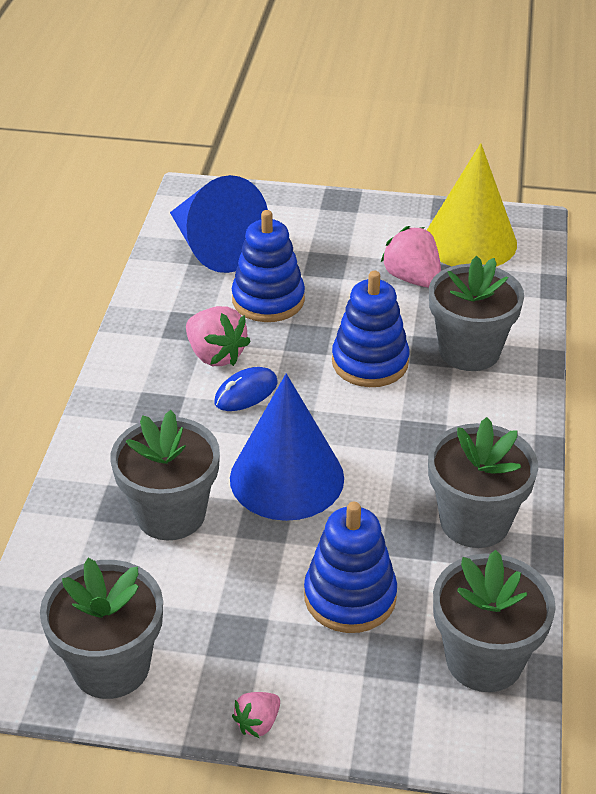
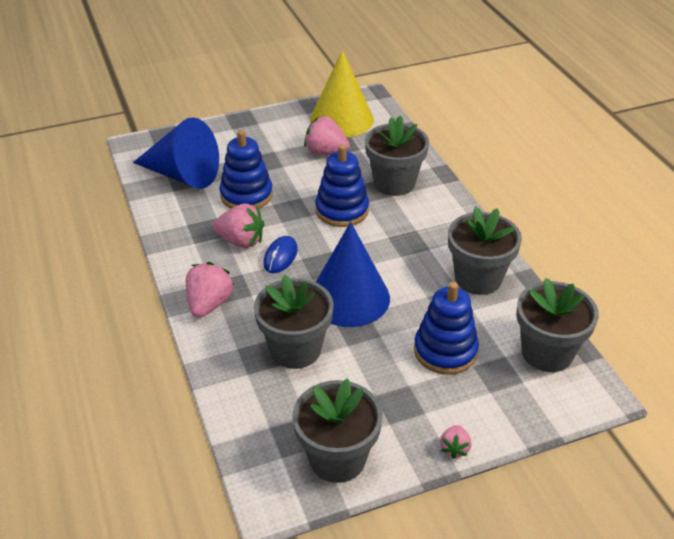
camera: 30 degrees left, 0 degrees up
none -> pink strawberry [186,262,234,318]

